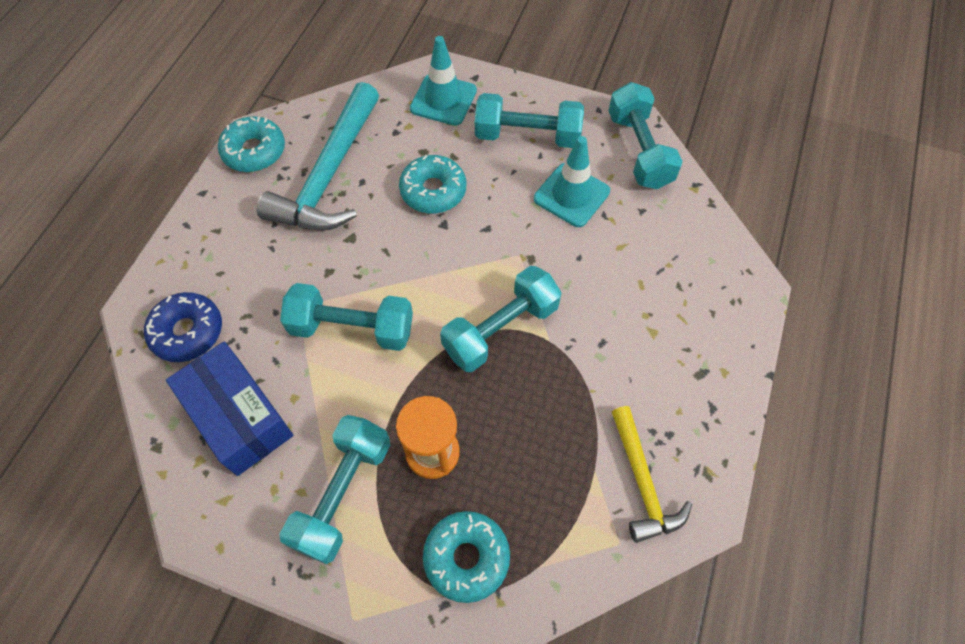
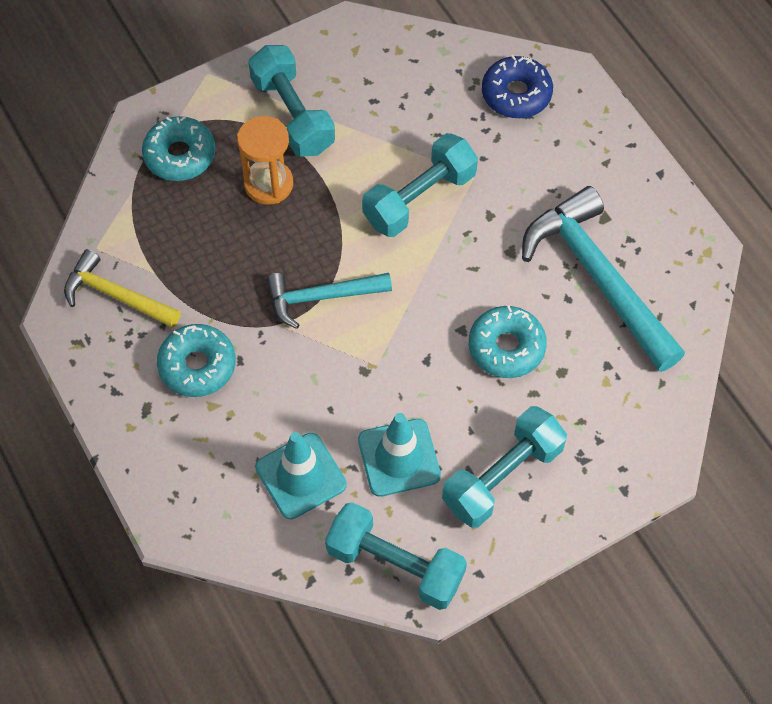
camera: 130 degrees right, 0 degrees up
blue box [166,342,294,476] -> none
turquoise donut [218,116,285,172] -> turquoise donut moved to [157,324,236,397]
turquoise traffic cone [410,36,477,126] -> turquoise traffic cone moved to [255,432,347,519]
turquoise dumbbell [440,266,562,372] -> turquoise hammer [267,273,392,329]

